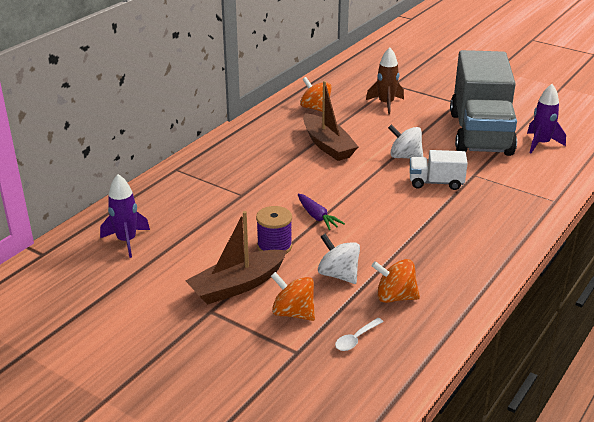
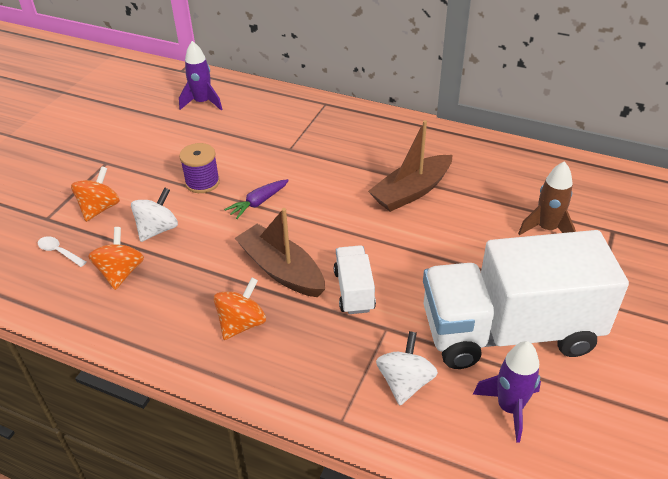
camera: 80 degrees right, 10 degrees up
brown boat [186,211,287,304] -> brown boat moved to [235,208,325,297]
orange spinning top [300,77,332,112] -> orange spinning top moved to [214,278,266,340]
white spinning top [388,125,424,159] -> white spinning top moved to [376,331,438,405]
grey truck [450,50,517,156] -> white truck [423,230,629,369]

